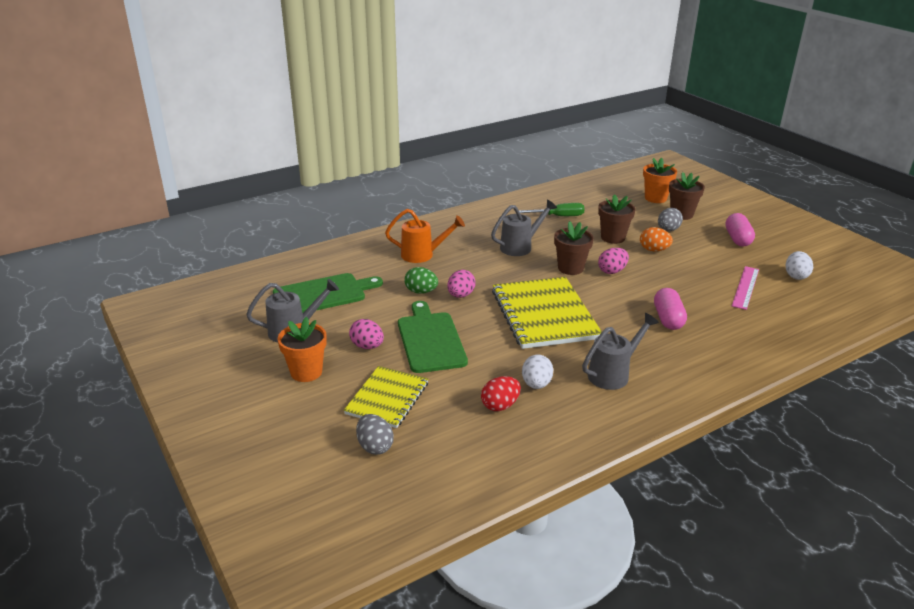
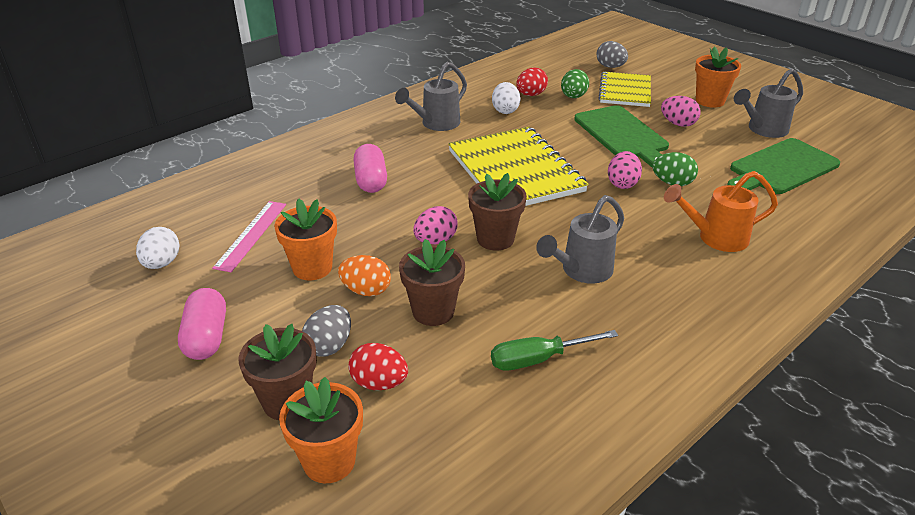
camera: 170 degrees right, 5 degrees up
none -> orange flower pot [274,198,337,280]
none -> red egg [349,343,408,390]
none -> green egg [561,69,589,98]

